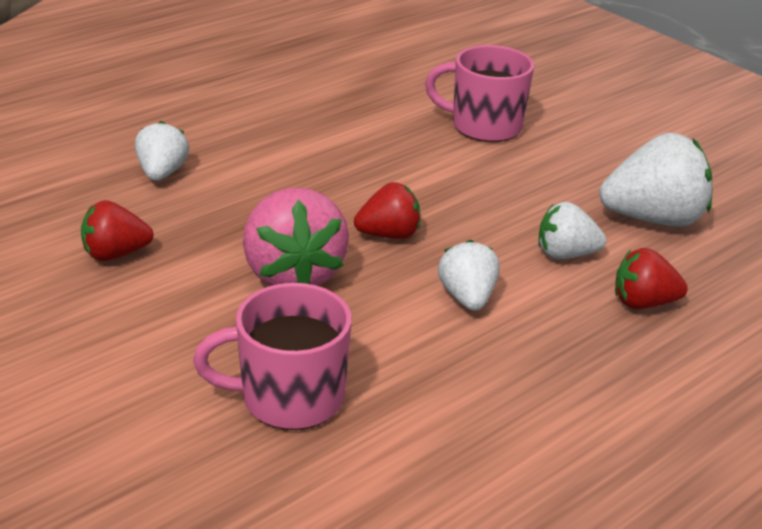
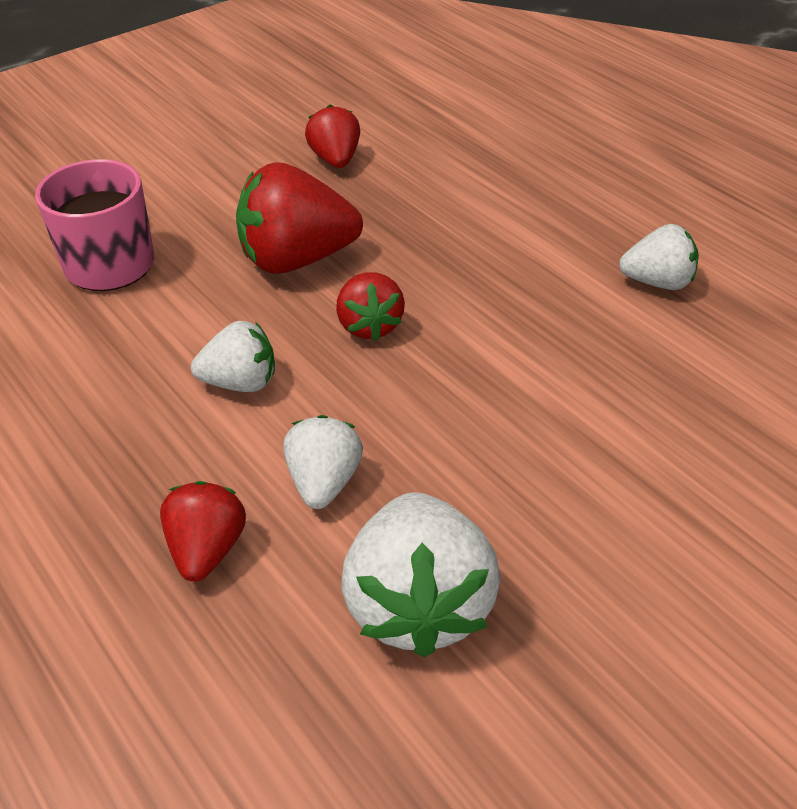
camera: 95 degrees right, 10 degrees up
white strawberry [135,121,189,181] -> white strawberry moved to [619,224,699,290]
pink strawberry [243,188,349,286] -> red strawberry [236,162,363,274]
pink mug [425,45,534,142] -> none

